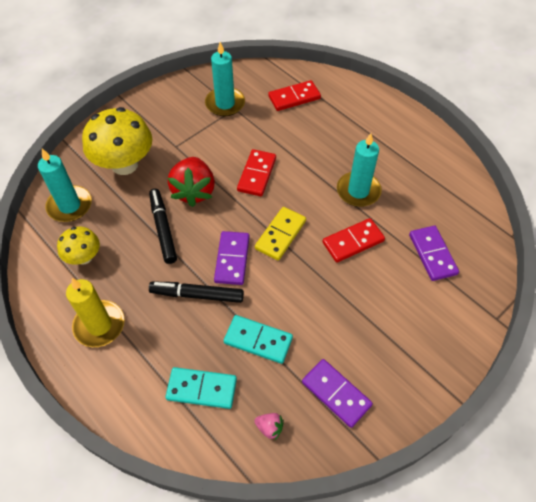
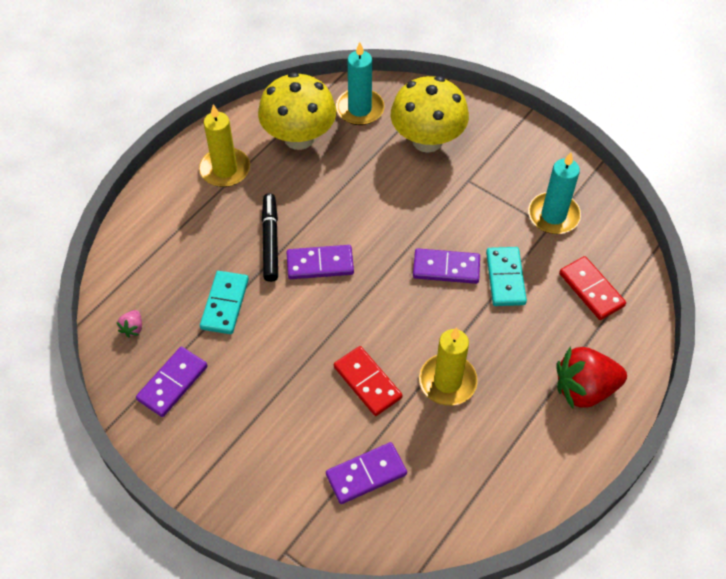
camera: 80 degrees right, 0 degrees up
yellow mushroom [57,227,100,265] -> yellow mushroom [258,72,336,150], size x1.81
black marker [149,189,177,264] -> none
turquoise domino [165,367,237,409] -> turquoise domino moved to [486,247,527,306]
red strawberry [168,157,215,207] -> red strawberry moved to [556,346,627,409]
red domino [237,149,276,197] -> purple domino [413,248,480,284]
yellow domino [255,207,306,260] -> none
turquoise candle [337,133,382,207] -> yellow candle [419,327,478,406]

